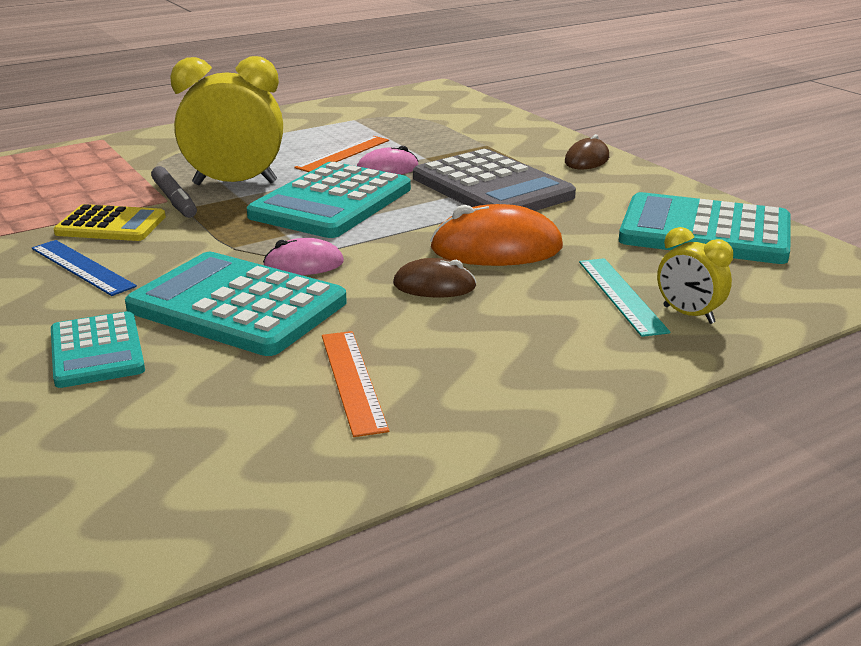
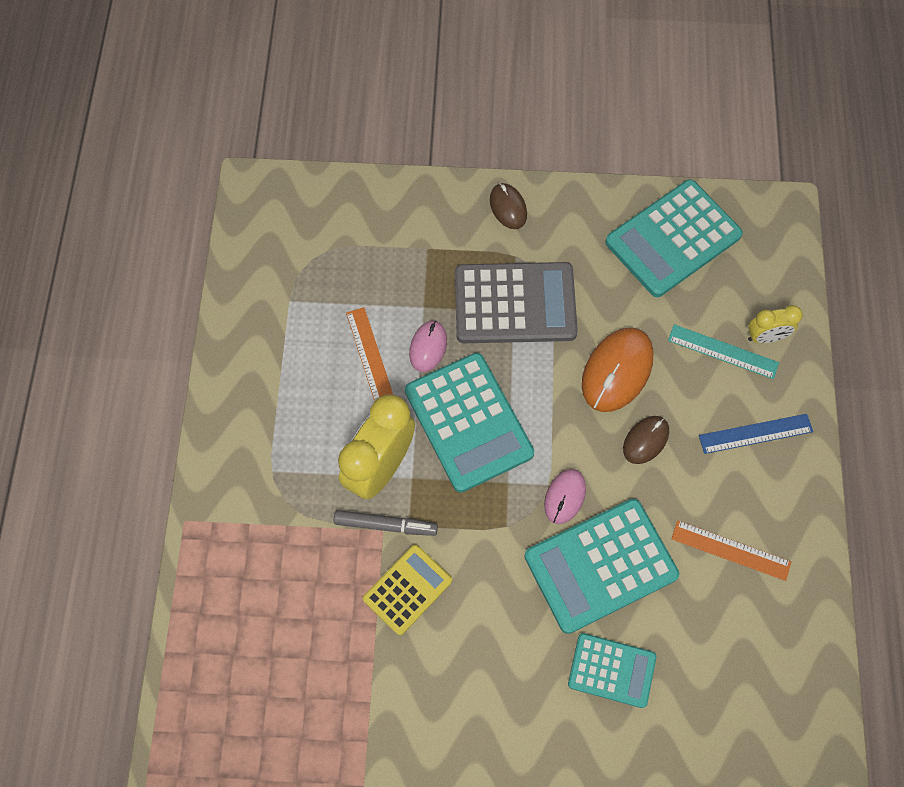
camera: 55 degrees left, 40 degrees up
blue ruler [32,240,137,296] -> blue ruler moved to [699,414,813,454]

